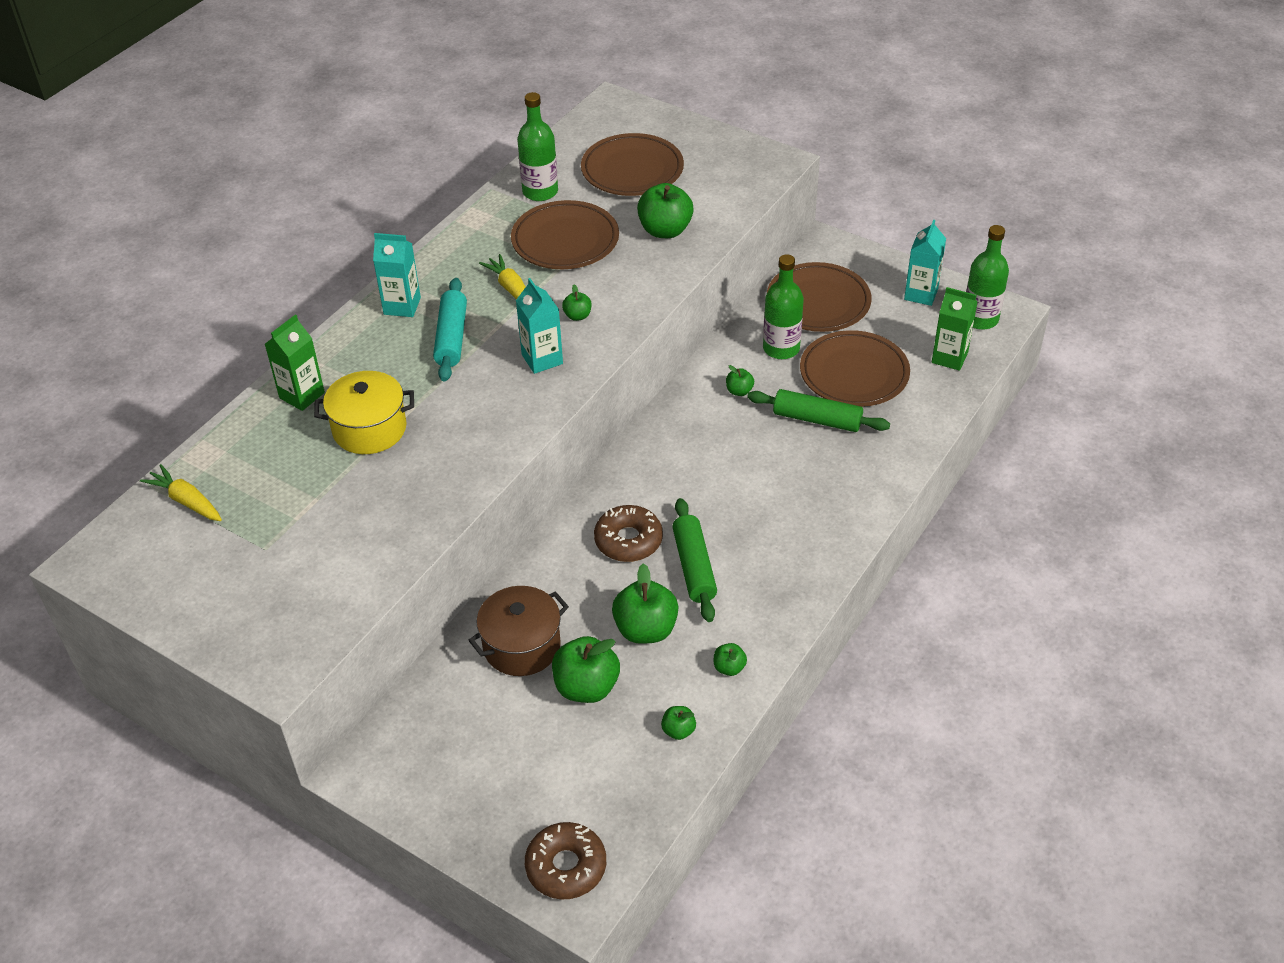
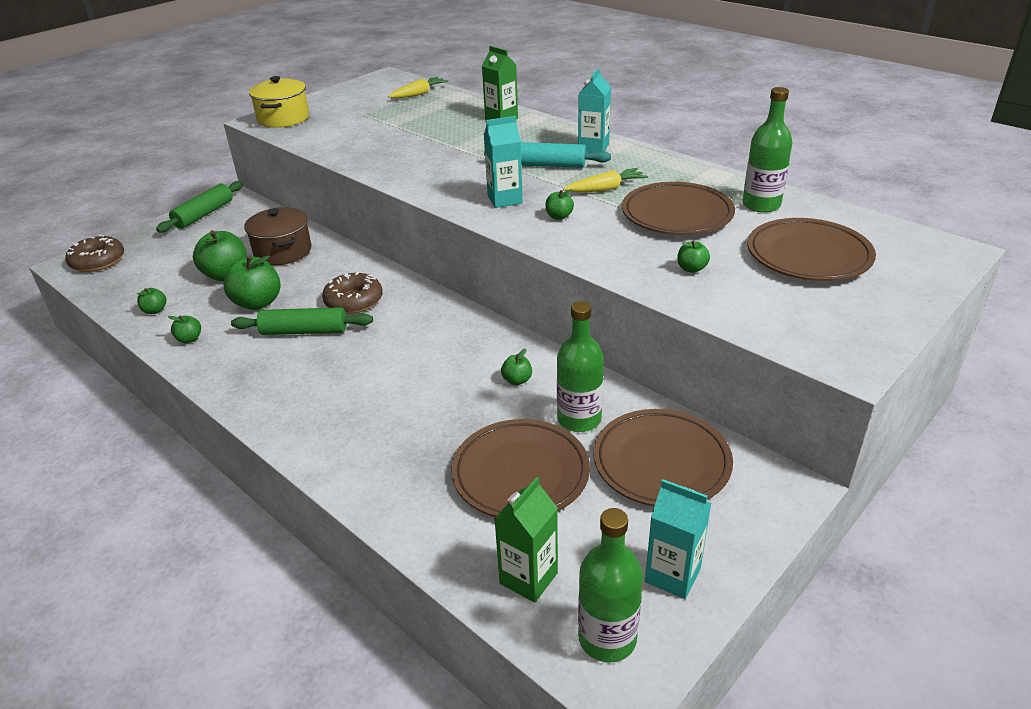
camera: 100 degrees right, 10 degrees down
yellow pot [314,371,414,454] -> yellow pot moved to [249,76,309,128]
green apple [637,183,694,238] -> green apple [677,241,710,273], size x0.50
green rolling pin [747,389,890,432] -> green rolling pin moved to [156,181,243,232]

